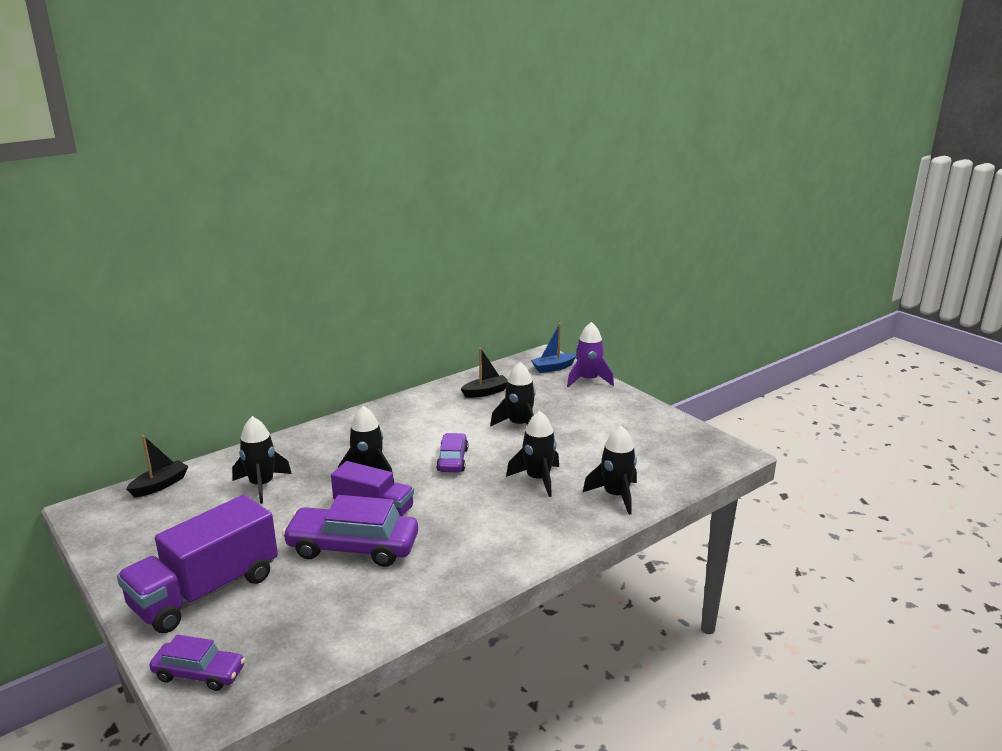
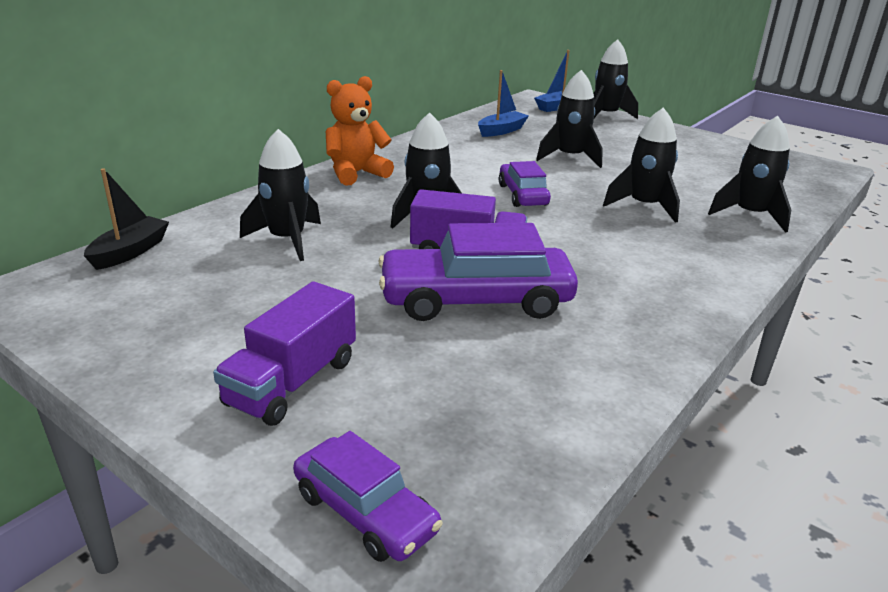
camera: 15 degrees left, 5 degrees up
purple truck [117,494,278,633] -> purple truck [213,281,356,426], size x0.63
purple car [149,635,245,691] -> purple car turned 45 degrees clockwise [293,431,443,562]
black boat [461,348,508,398] -> blue boat [478,70,529,137]
purple rocket [567,322,614,387] -> black rocket [594,39,638,119]
none -> orange teddy bear [326,76,394,186]

